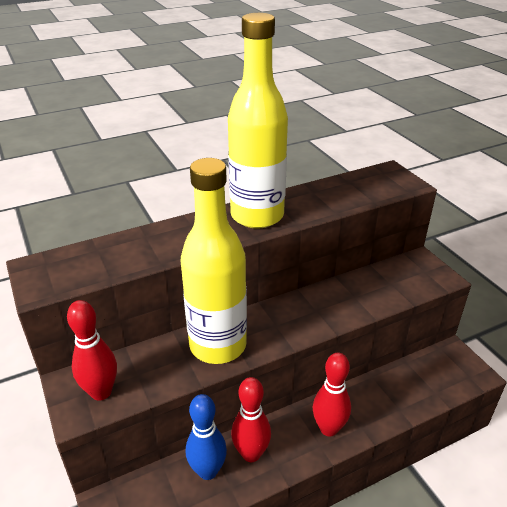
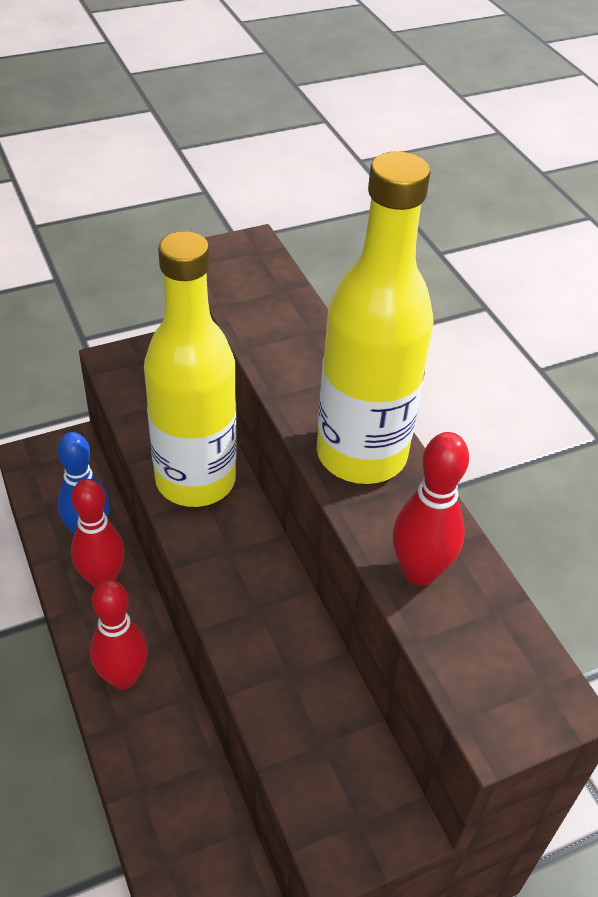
camera: 90 degrees right, 10 degrees up
red bowling pin [67,300,117,401] -> red bowling pin moved to [393,432,469,586]

